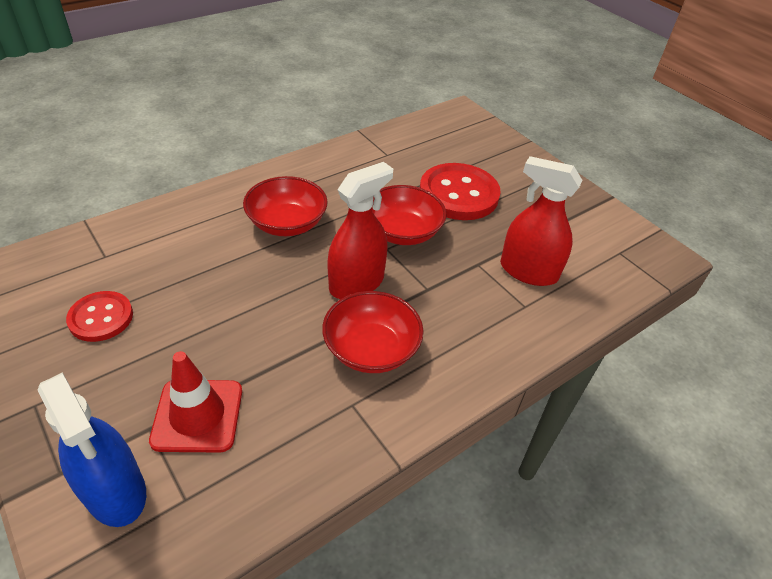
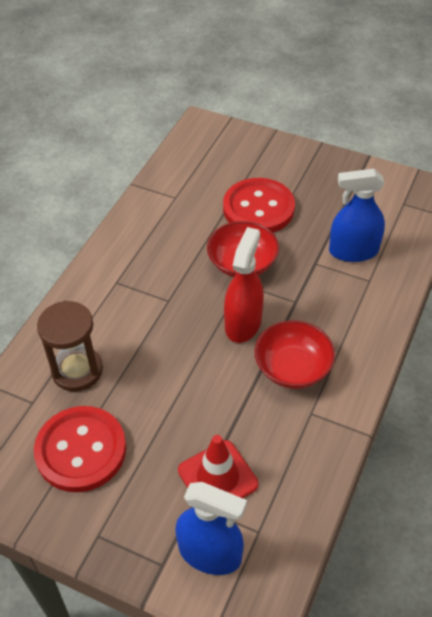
camera: 25 degrees left, 5 degrees up
red button [66,291,133,342] -> red button [34,406,126,492], size x1.71
red bowl [243,176,328,236] -> none
red spray bottle [500,156,583,286] -> blue spray bottle [329,169,385,262]
none -> brown hourglass [37,301,103,392]

